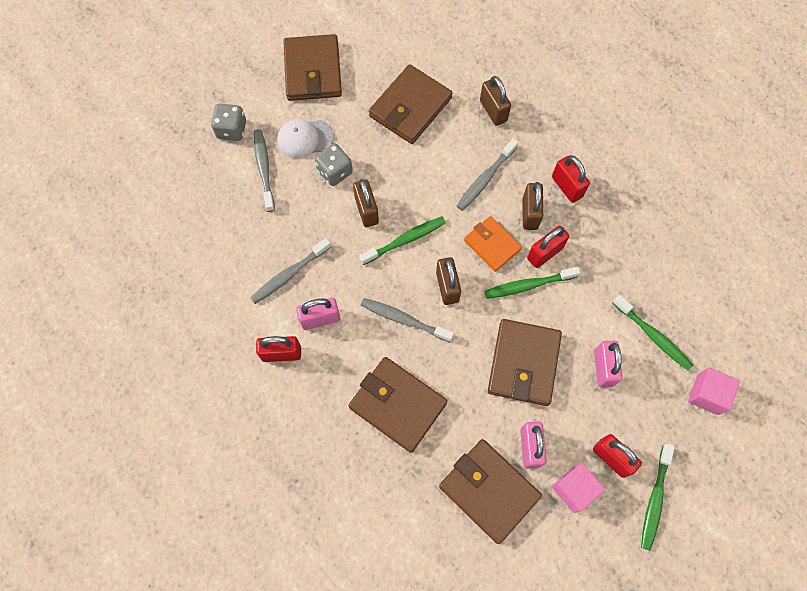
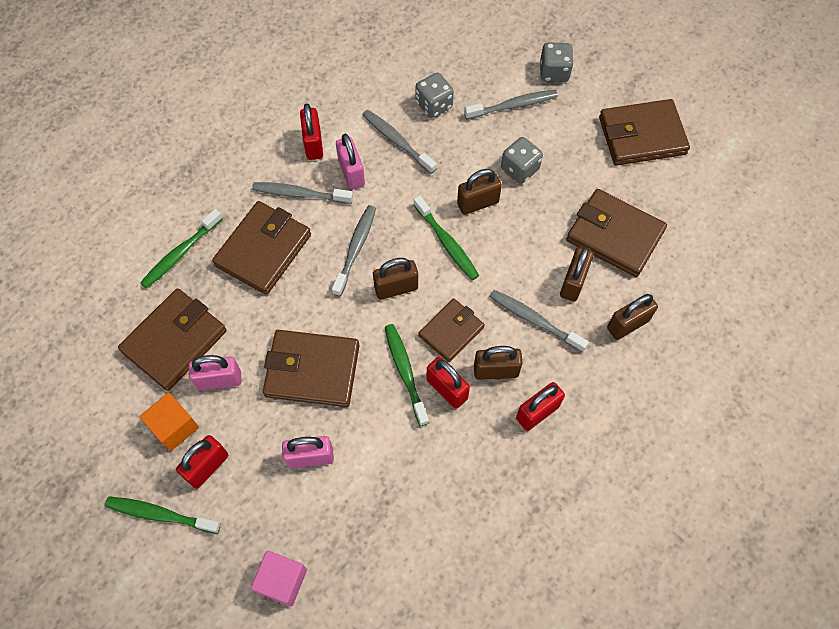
camera: 85 degrees right, 5 degrees down
white cap [277,119,334,159] -> none
orange wallet [464,216,522,272] -> brown wallet [418,298,484,362]
pink cube [552,463,605,513] -> orange cube [140,393,199,451]
green toothbrush [613,295,693,370] -> green toothbrush moved to [140,209,223,288]
none -> grey toothbrush [252,182,353,204]
none -> grey dice [415,73,454,118]
none -> brown padlock [560,247,593,302]

